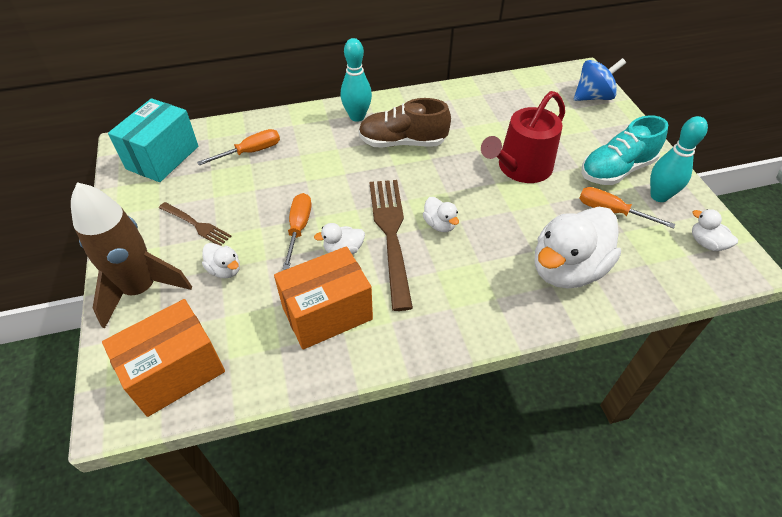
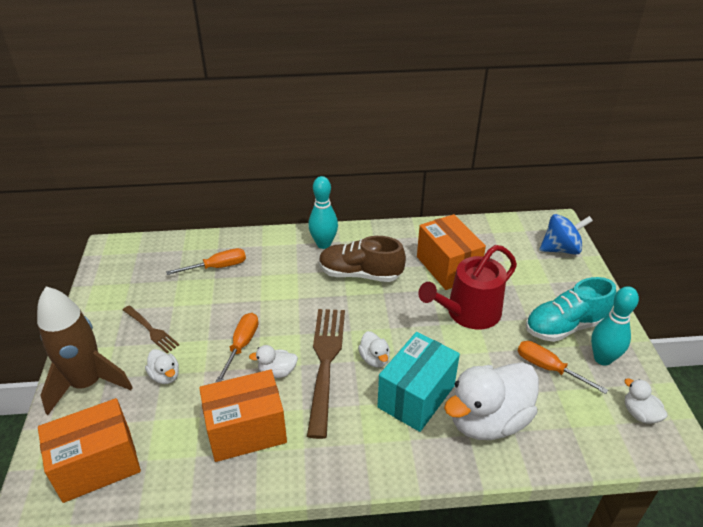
camera: 10 degrees right, 10 degrees down
turquoise box [108,98,198,182] -> turquoise box moved to [377,332,460,432]
none -> orange box [417,214,486,290]

